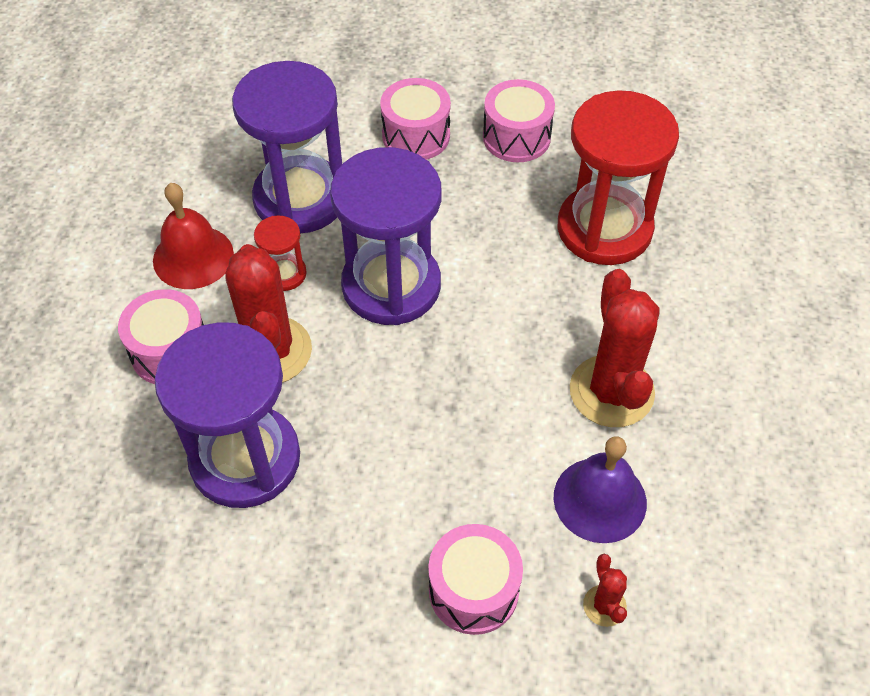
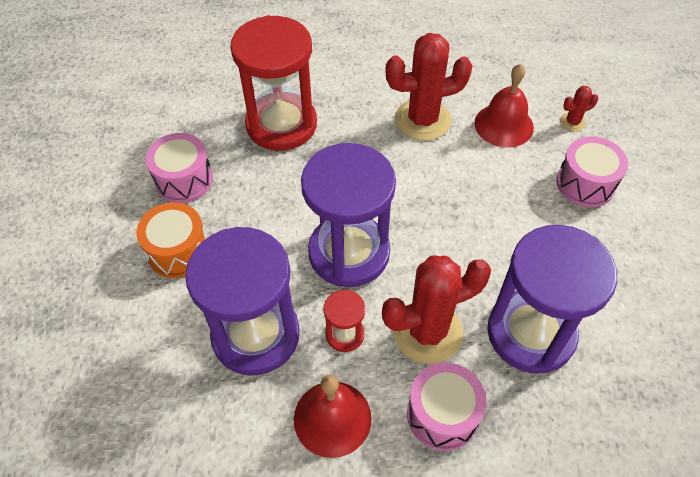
camera: 95 degrees left, 0 degrees up
pink drum [380,78,451,160] -> orange drum [136,202,207,278]
purple bell [554,436,647,543] -> red bell [475,64,534,147]

